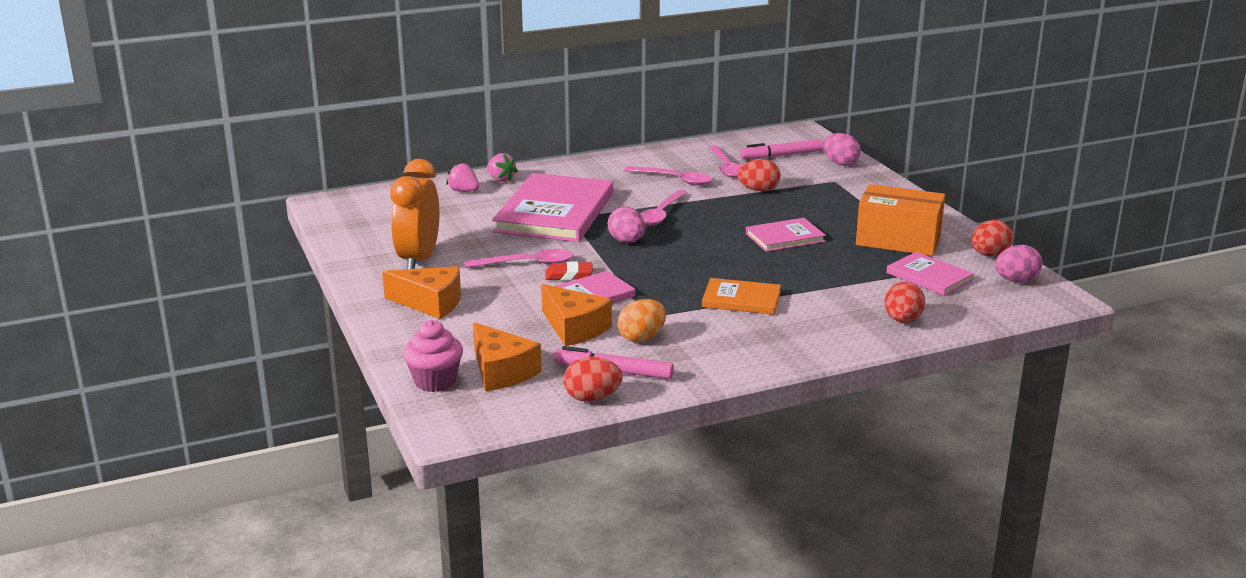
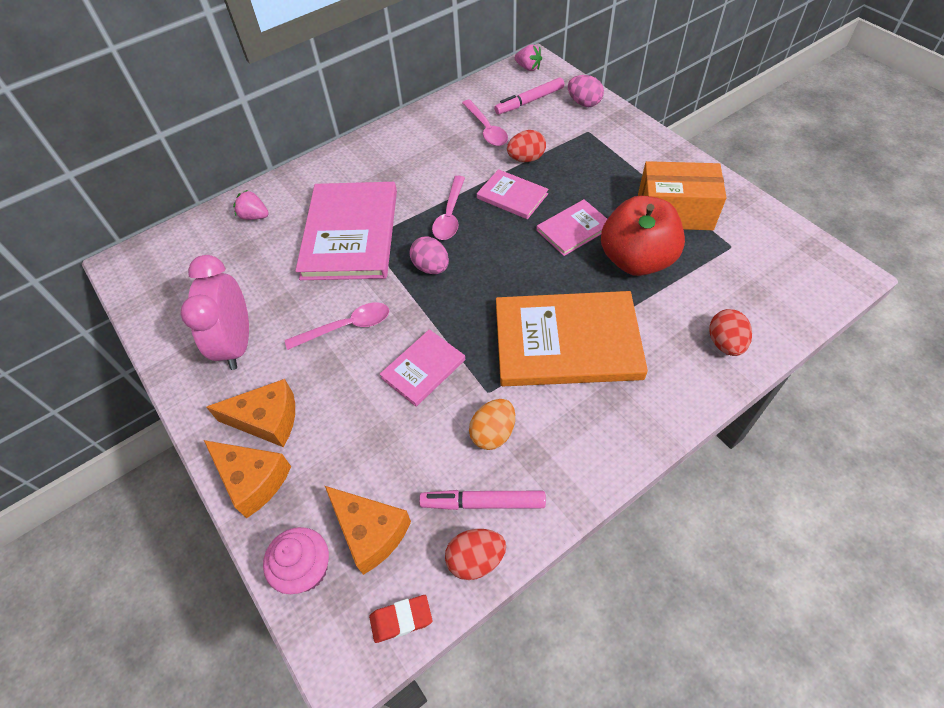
camera: 10 degrees left, 30 degrees up
orange clock [390,159,439,269] -> pink clock [180,255,249,370]
pink strawberry [487,153,518,182] -> pink strawberry moved to [515,45,542,71]
orange cheese [541,284,612,346] -> orange cheese moved to [204,440,291,518]
red eraser [545,261,593,280] -> red eraser moved to [369,595,432,643]
pink spoon [624,166,712,185] -> none
orange book [702,278,781,315] -> orange book [496,291,648,386], size x1.97
pink book [886,252,974,296] -> pink book moved to [477,169,549,219]
red egg [972,220,1013,256] -> none
pink egg [995,245,1043,282] -> none
none -> red apple [601,196,685,276]

